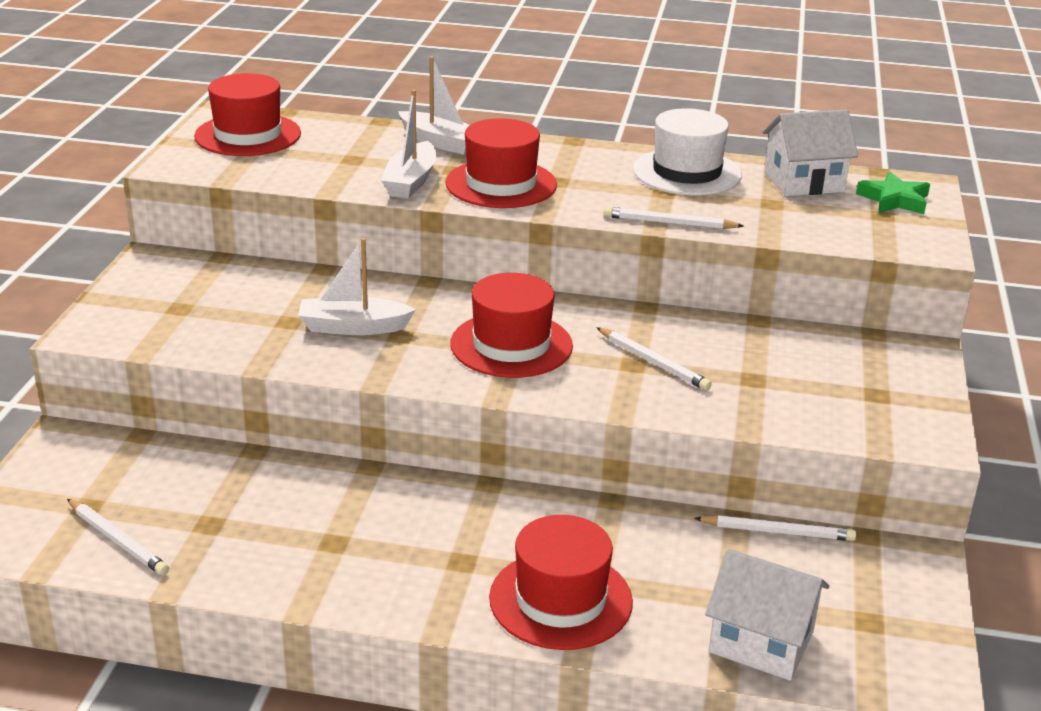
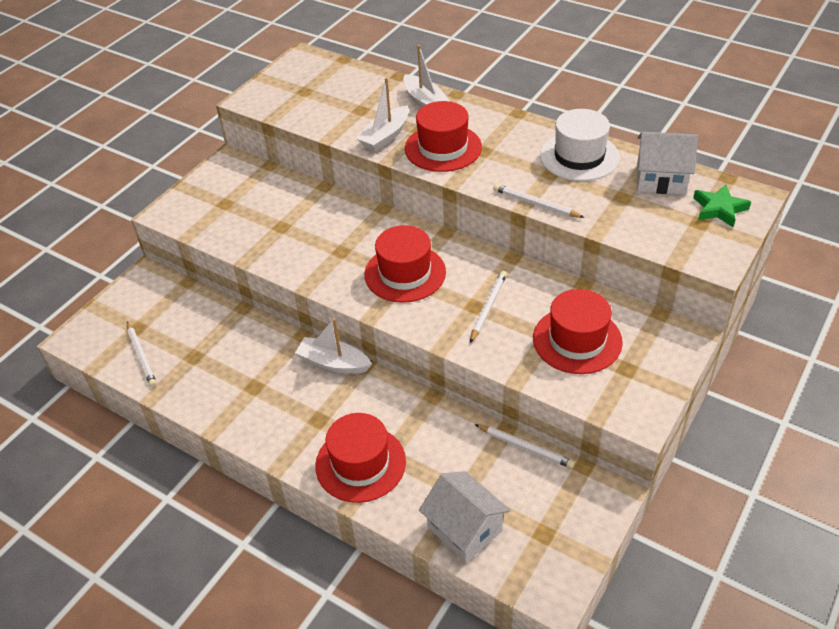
camera: 25 degrees right, 15 degrees up
red hat [194,73,301,156] -> red hat moved to [533,289,623,374]
white boat [298,238,416,335] -> white boat moved to [295,318,372,374]
white pencil [596,327,712,391] -> white pencil turned 135 degrees counterclockwise [470,271,507,343]

